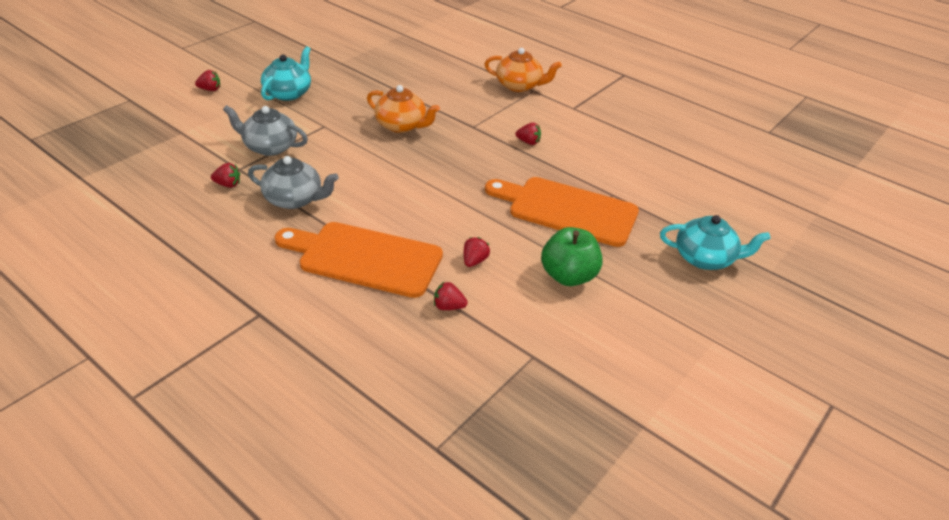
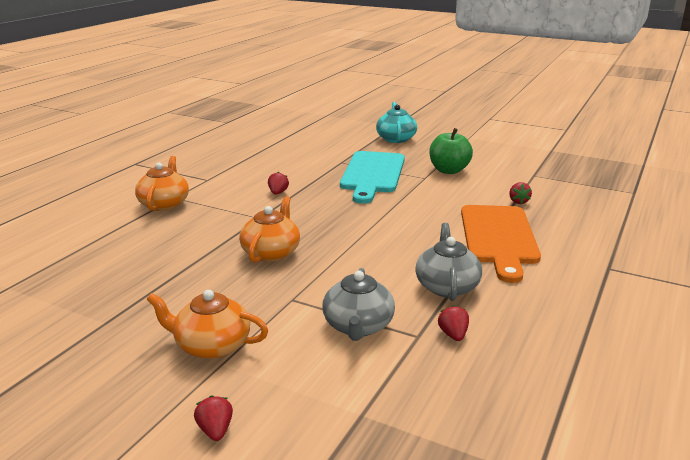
camera: 100 degrees left, 15 degrees down
turquoise teapot [261,46,311,101] -> orange teapot [147,290,268,359]
red strawberry [464,237,490,267] -> none
orange cutting board [485,177,639,247] -> turquoise cutting board [340,151,405,204]

